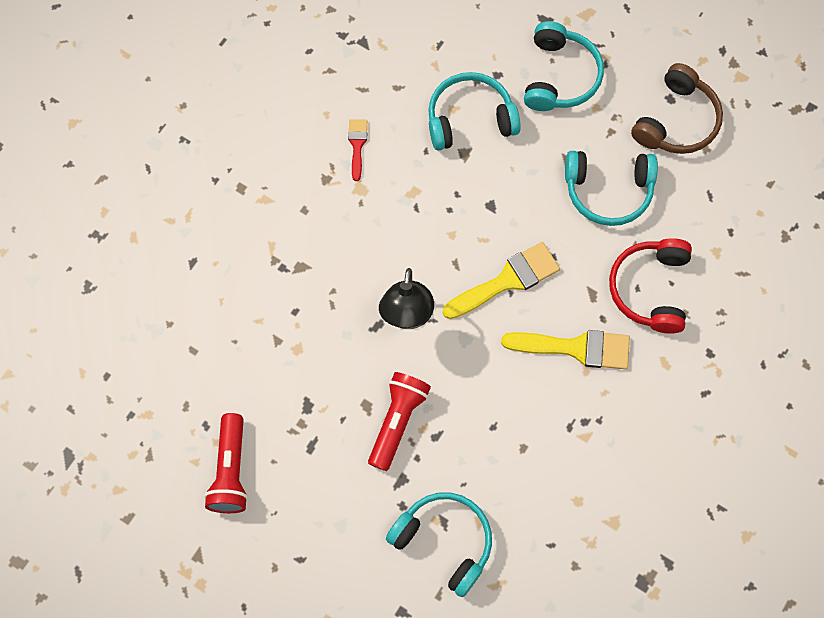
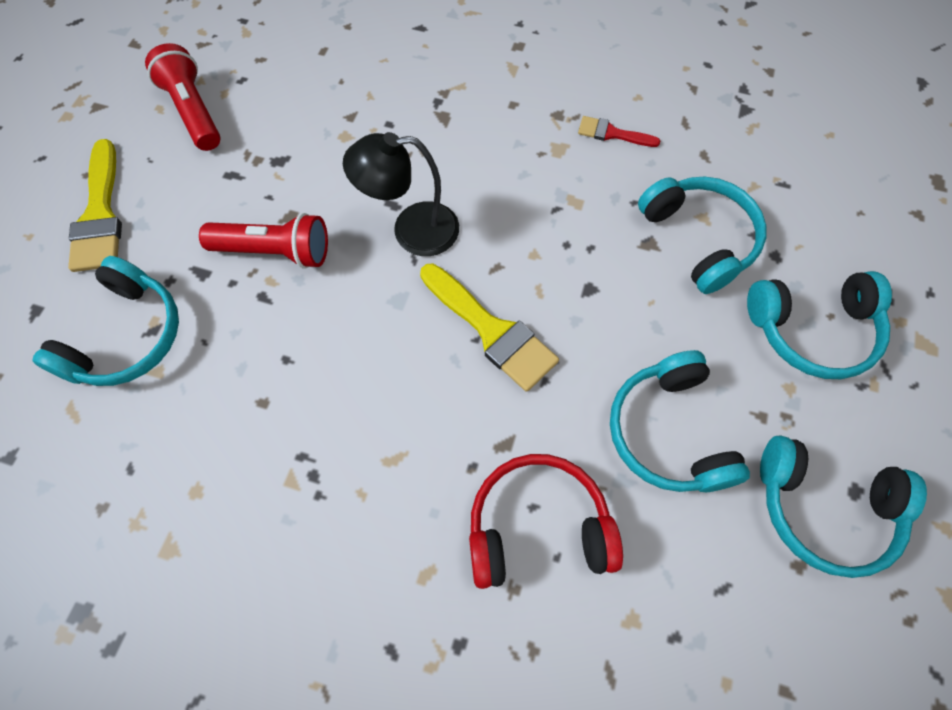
camera: 75 degrees right, 5 degrees down
red flashlight [204,413,248,513] -> red flashlight turned 75 degrees clockwise [145,43,220,151]
red brush [348,119,367,181] -> red brush turned 150 degrees counterclockwise [578,116,660,147]
yellow brush [501,330,630,369] -> yellow brush moved to [68,139,122,272]
brown headphones [631,63,723,154] -> turquoise headphones [760,435,927,578]

